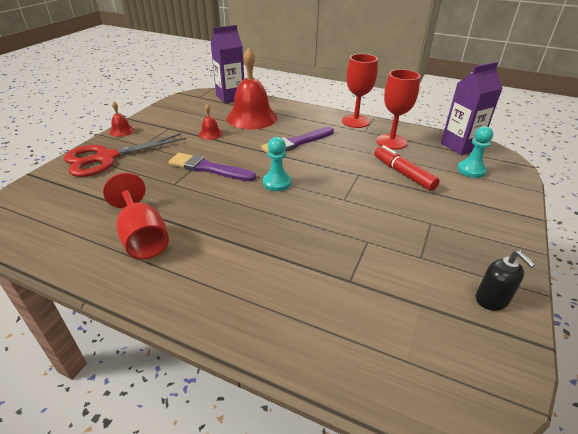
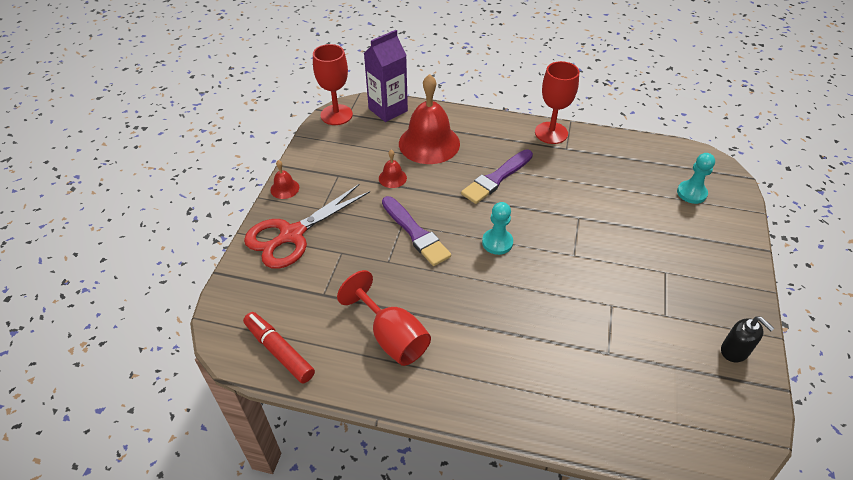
camera: 10 degrees left, 10 degrees up
purple brush [168,153,256,181] -> purple brush turned 135 degrees counterclockwise [382,196,451,266]
red marker [374,145,440,191] -> red marker moved to [243,312,315,383]
red goblet [376,69,420,150] -> red goblet moved to [313,44,353,125]
purple carton [441,62,503,155] -> none

